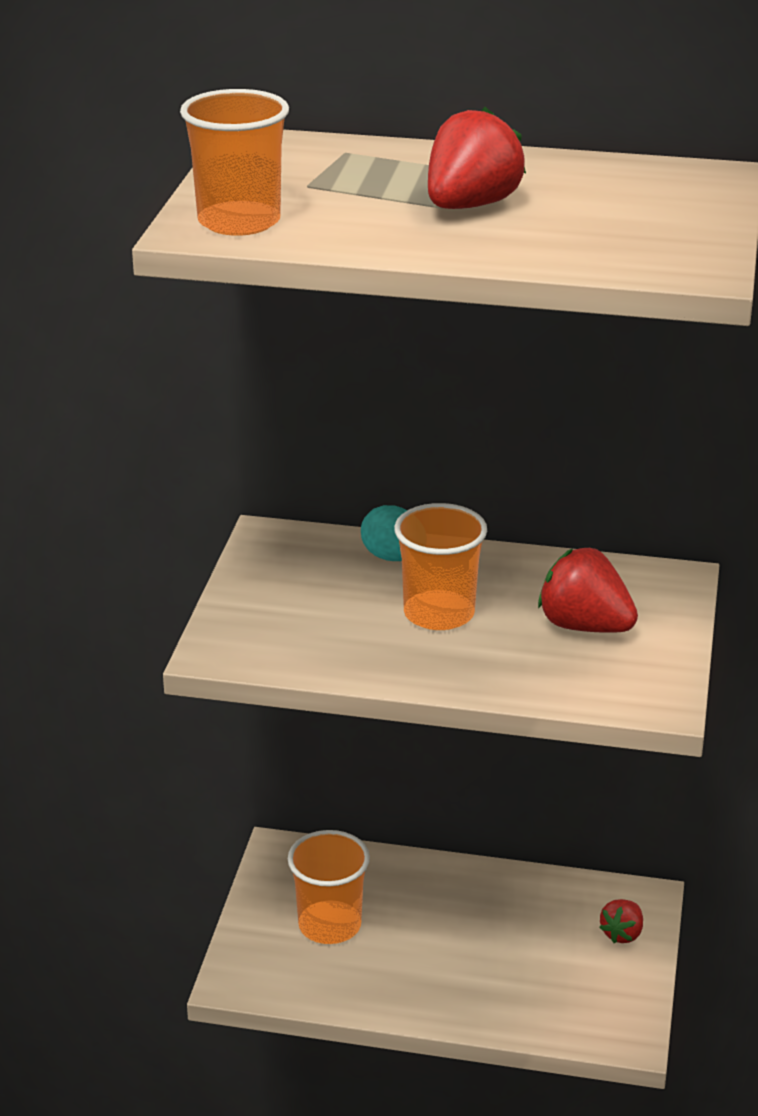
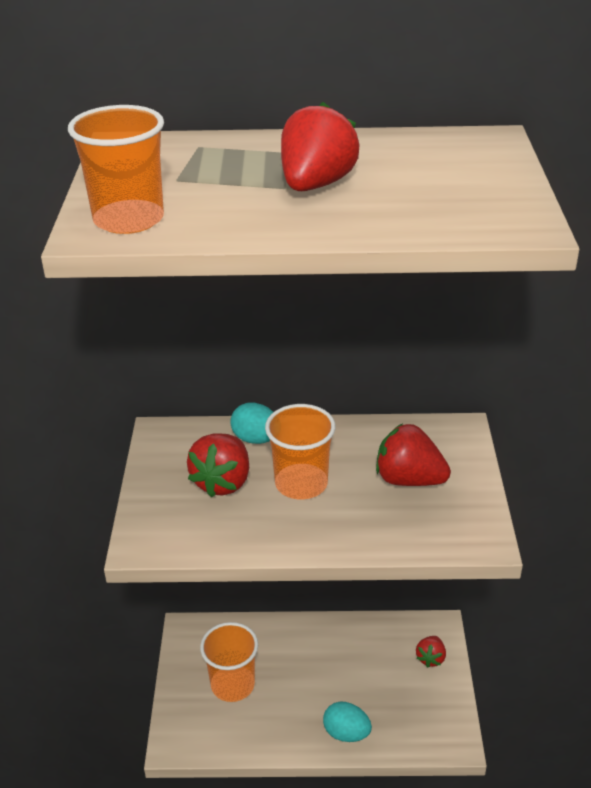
camera: 10 degrees left, 5 degrees up
none -> red strawberry [187,433,249,497]
none -> turquoise egg [323,701,372,742]

